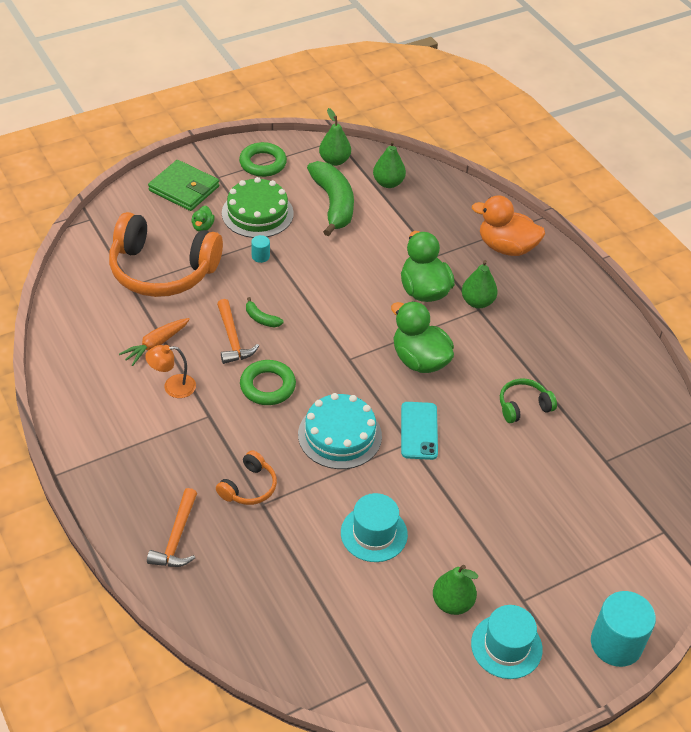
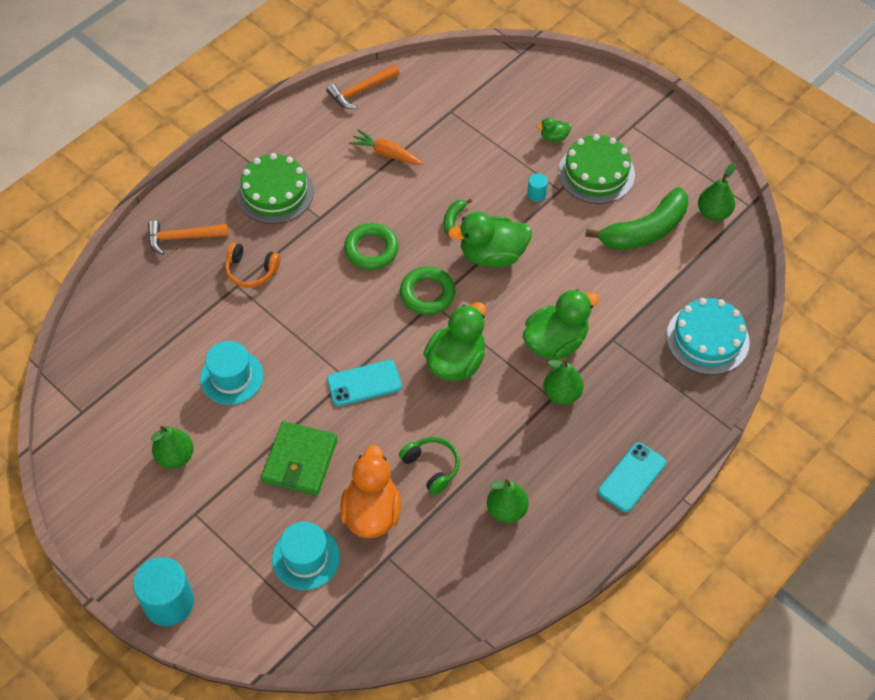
camera: 75 degrees right, 10 degrees up
orange headphones [109,212,223,297] -> none
orange lamp [145,345,196,398] -> none
green wallet [148,160,219,211] -> green wallet moved to [261,421,337,496]
orange hammer [217,299,259,364] -> orange hammer moved to [326,64,400,109]
green ring [239,142,287,177] -> green ring moved to [400,266,455,315]
turquoise cake [298,393,382,469] -> turquoise cake moved to [666,298,750,375]
green pear [373,141,406,188] -> green pear moved to [487,479,529,523]
turquoise hat [471,605,543,679] -> turquoise hat moved to [272,522,340,590]
orange duck [472,195,545,256] -> orange duck moved to [340,445,401,538]
none -> green cake [236,153,314,224]
none -> green duck [448,212,532,267]
none -> turquoise phone [598,442,666,512]

